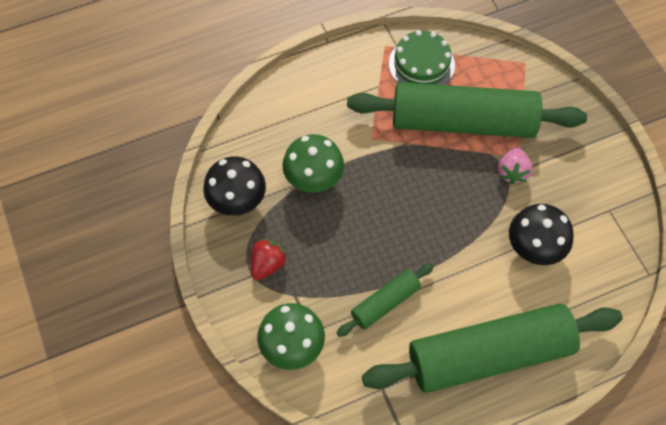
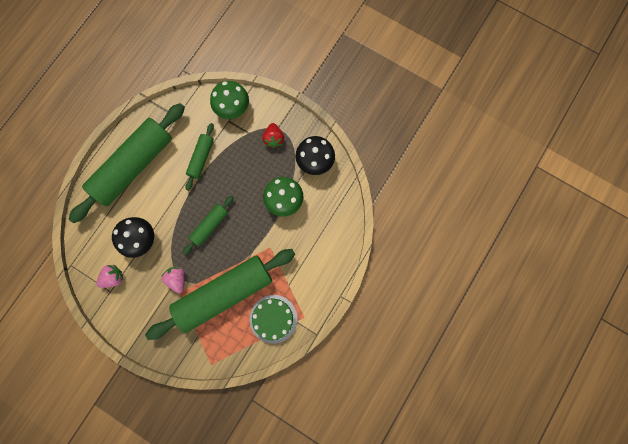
camera: 145 degrees right, 15 degrees up
none -> pink strawberry [97,265,123,288]
none -> green rolling pin [183,196,234,255]

